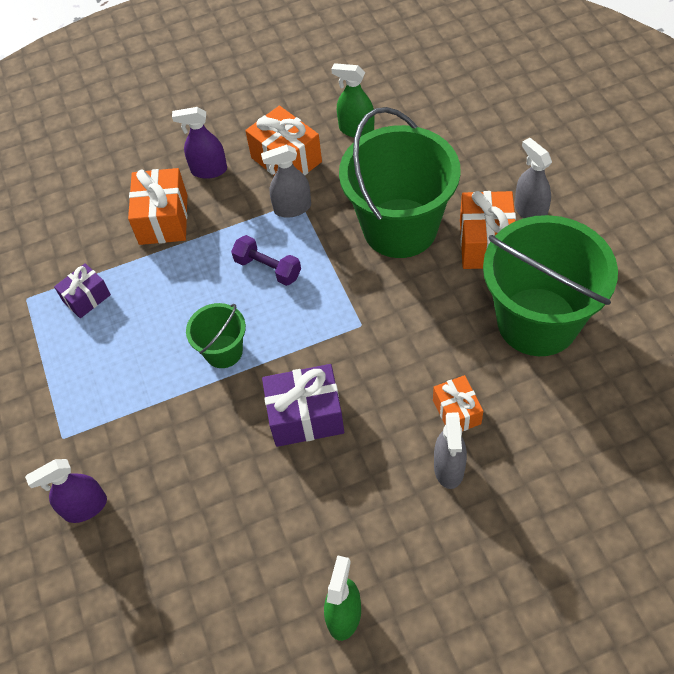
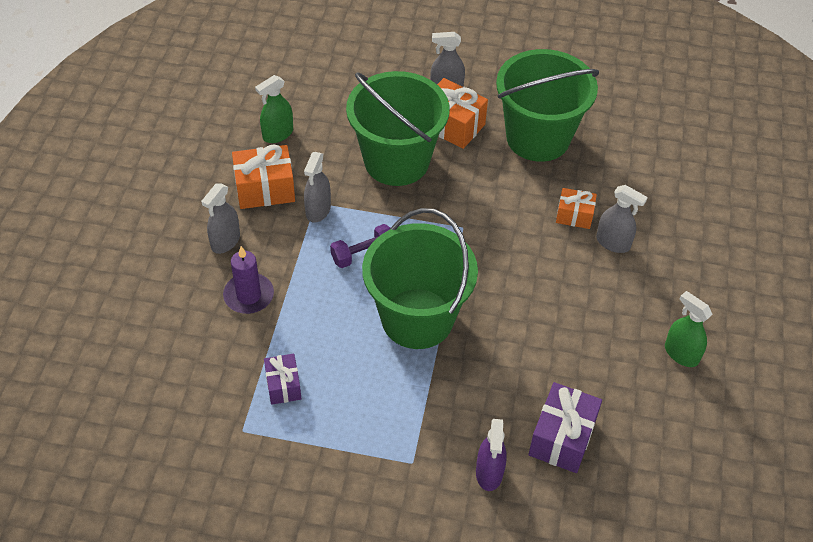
camera: 65 degrees left, 5 degrees down
orange gift [128,168,187,245] -> purple candle [223,246,274,314]
purple spray bottle [172,107,227,179] -> grey spray bottle [201,183,240,254]
green bucket [186,303,246,368] -> green bucket [362,208,478,349], size x2.08
purple gift [262,364,344,447] -> purple gift moved to [528,382,602,473]

